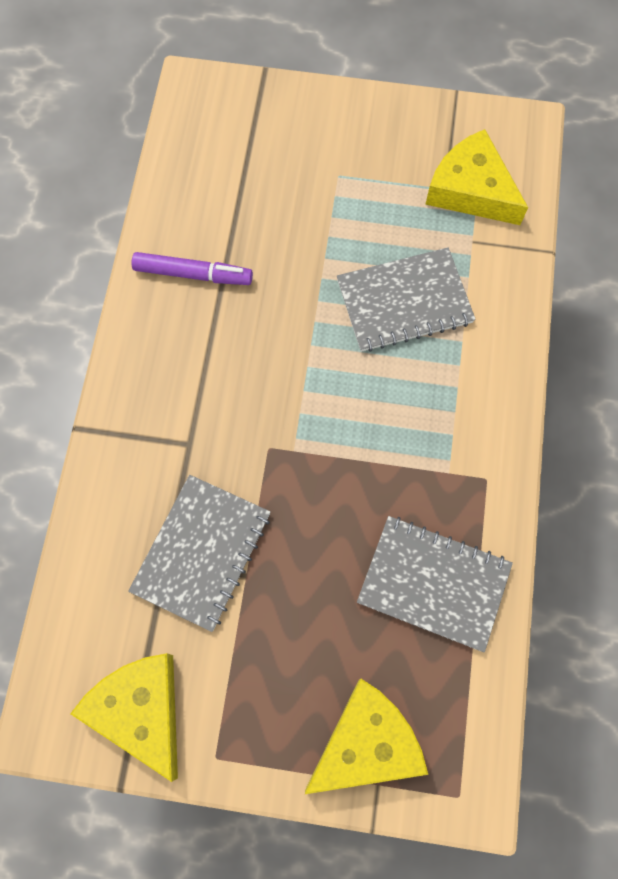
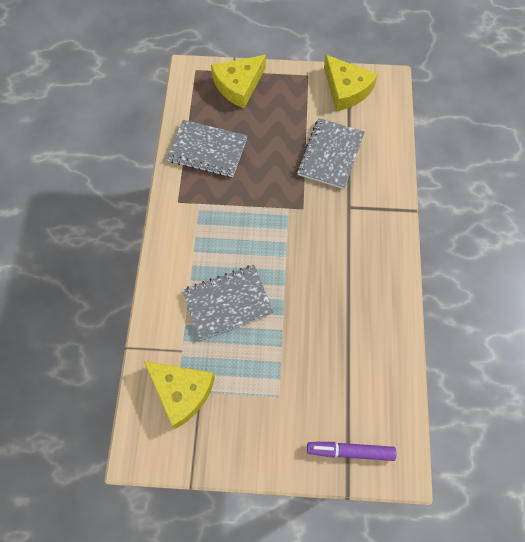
camera: 175 degrees right, 5 degrees down
purple marker [132,252,253,285] -> purple marker moved to [307,442,396,461]

